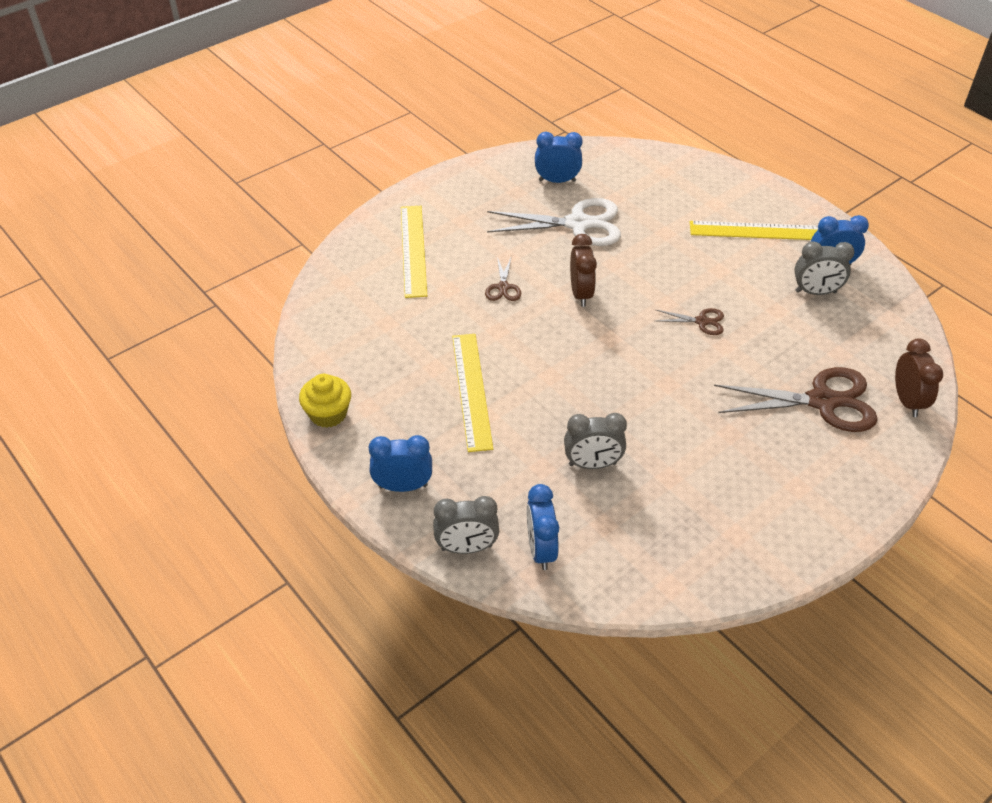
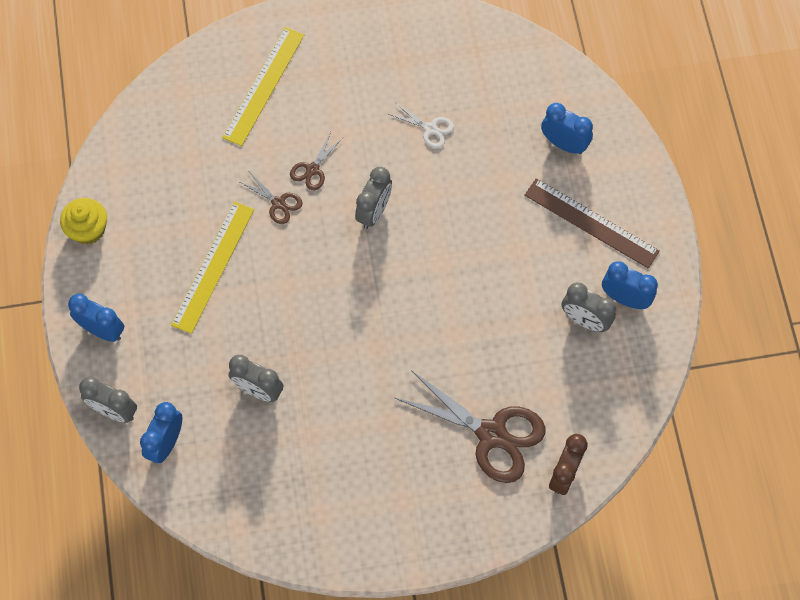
camera: 30 degrees right, 20 degrees up
white scissors [487,198,621,246] -> white scissors [389,102,454,148], size x0.47
blue clock [535,132,583,183] -> blue clock moved to [541,103,593,154]
brown clock [570,234,597,307] -> grey clock [355,167,392,229]
brown scissors [656,308,724,335] -> brown scissors moved to [240,173,303,224]
yellow ruler [690,221,818,240] -> brown ruler [524,178,660,268]

